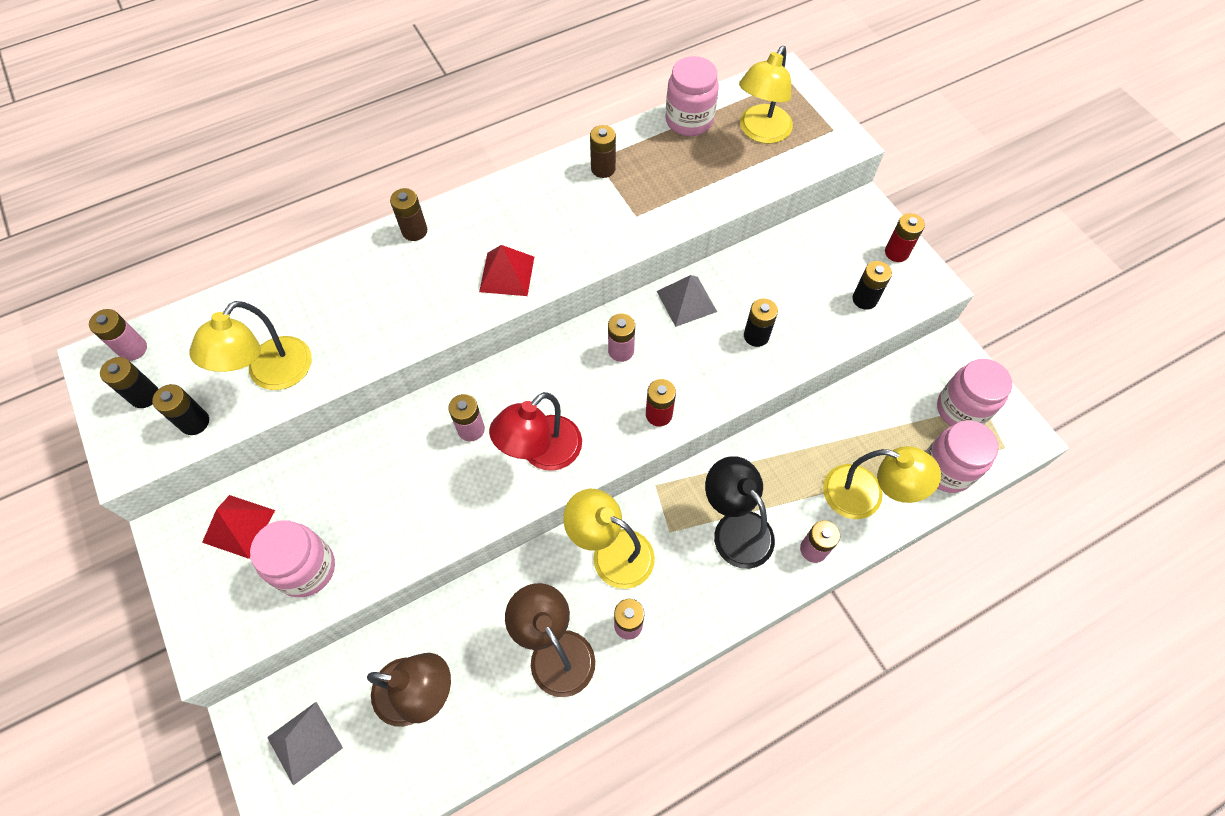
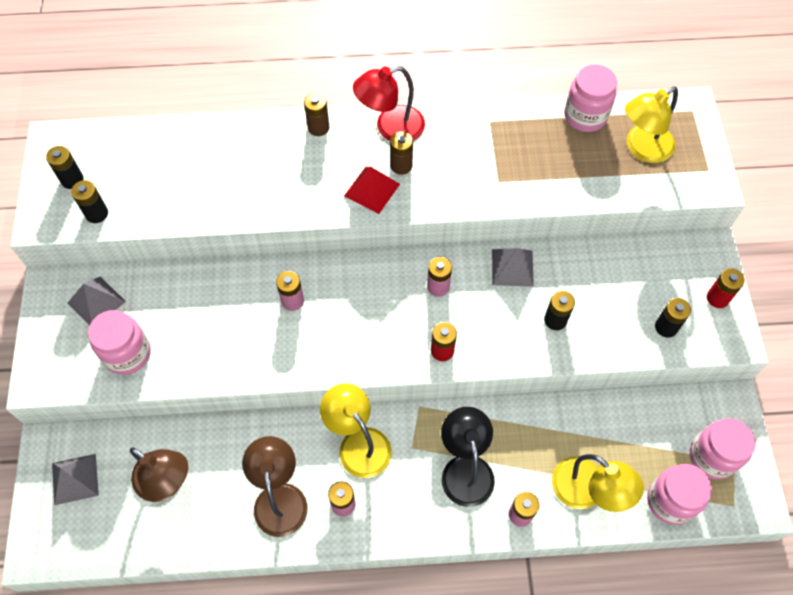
camera: 25 degrees right, 0 degrees up
pink battery [89,309,147,361] -> none
yellow lamp [189,301,312,390] -> none
red pyramid [202,495,275,559] -> grey pyramid [67,277,126,326]
red lamp [489,392,582,471] -> red lamp moved to [353,66,425,141]
brown battery [590,125,616,178] -> brown battery moved to [390,131,413,175]

